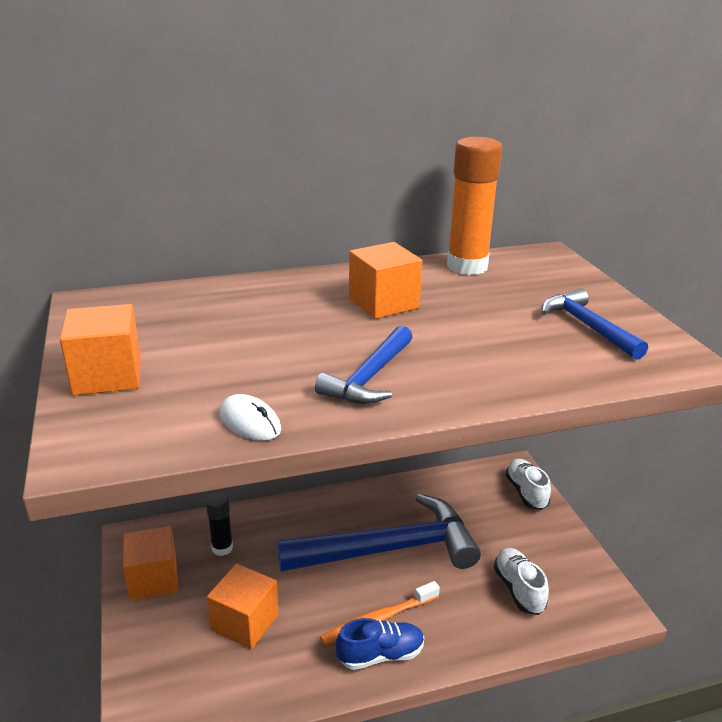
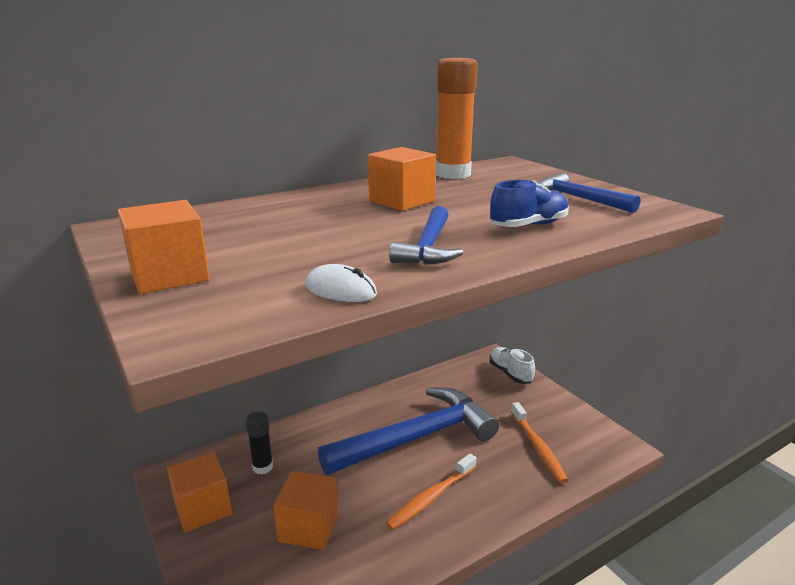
camera: 15 degrees left, 5 degrees down
blue shoe [336,618,424,670] -> blue shoe moved to [490,180,569,227]
white shoe [494,548,549,615] -> orange toothbrush [511,402,568,483]

